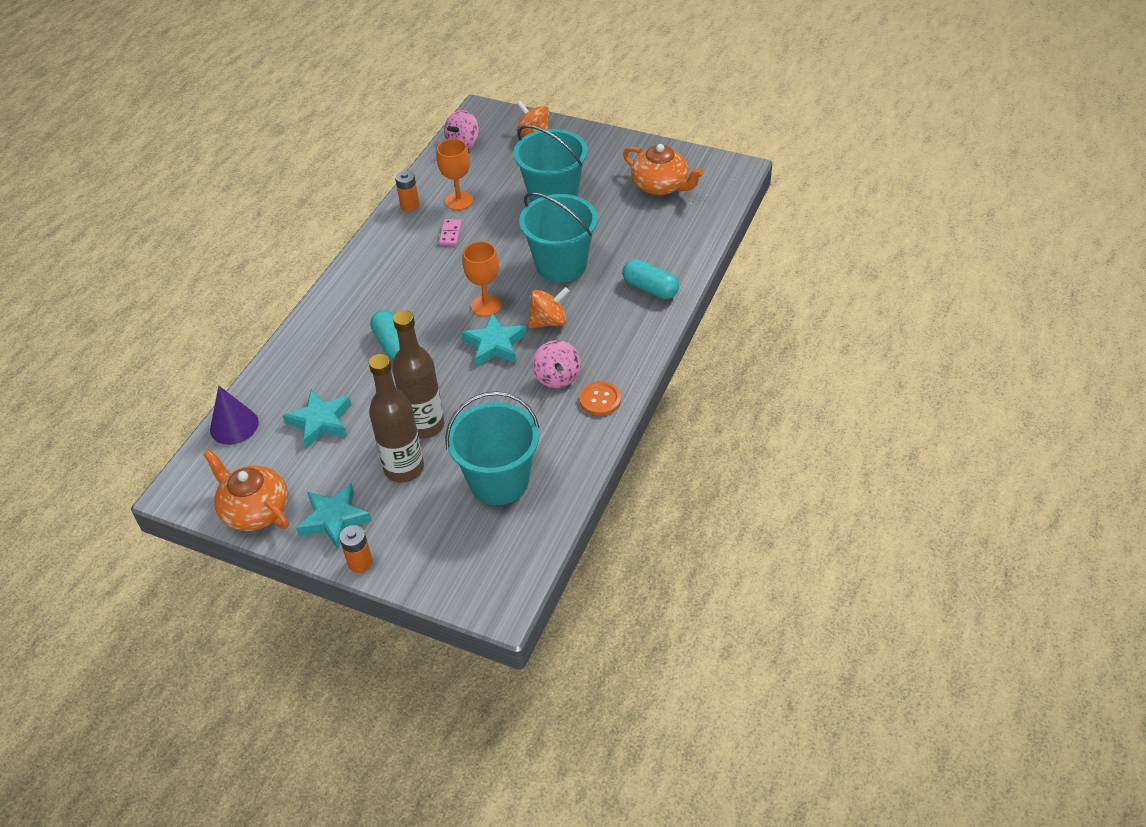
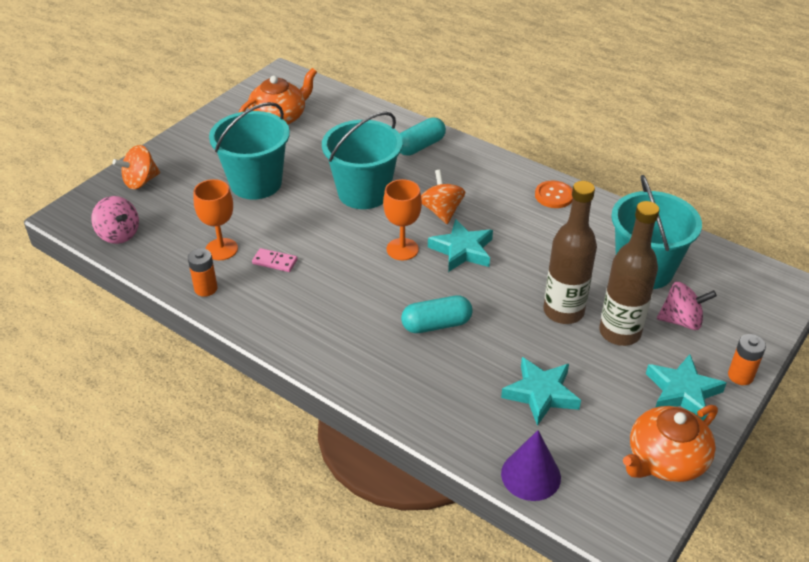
camera: 80 degrees left, 5 degrees down
pink spinning top [532,340,581,388] -> pink spinning top moved to [657,282,717,330]

